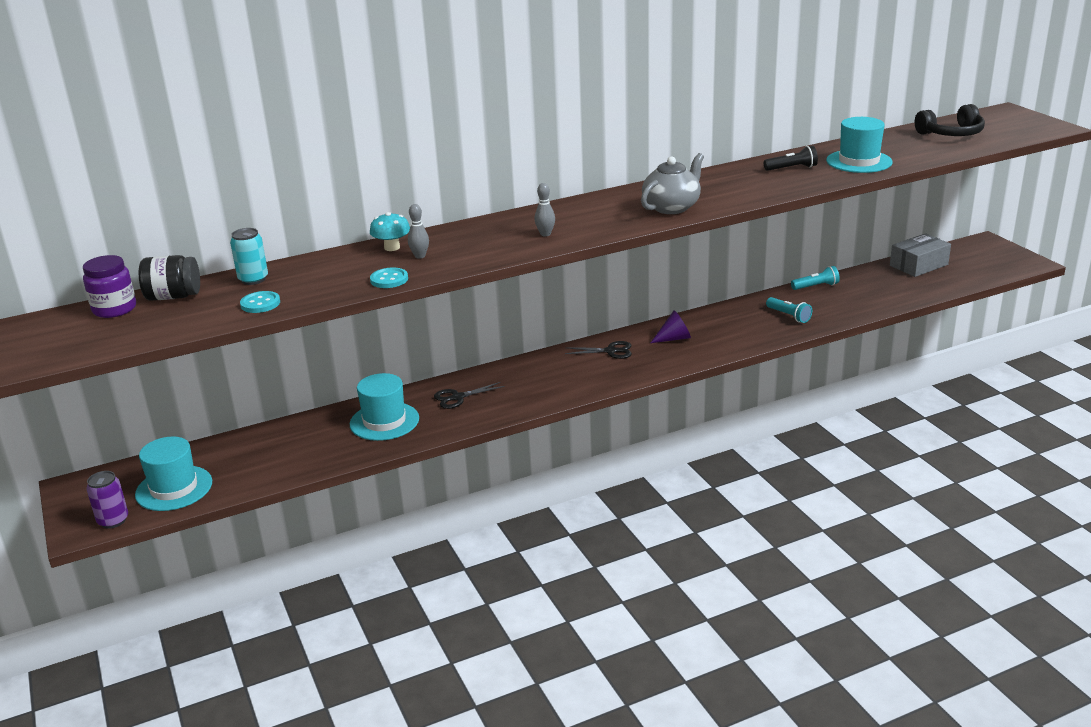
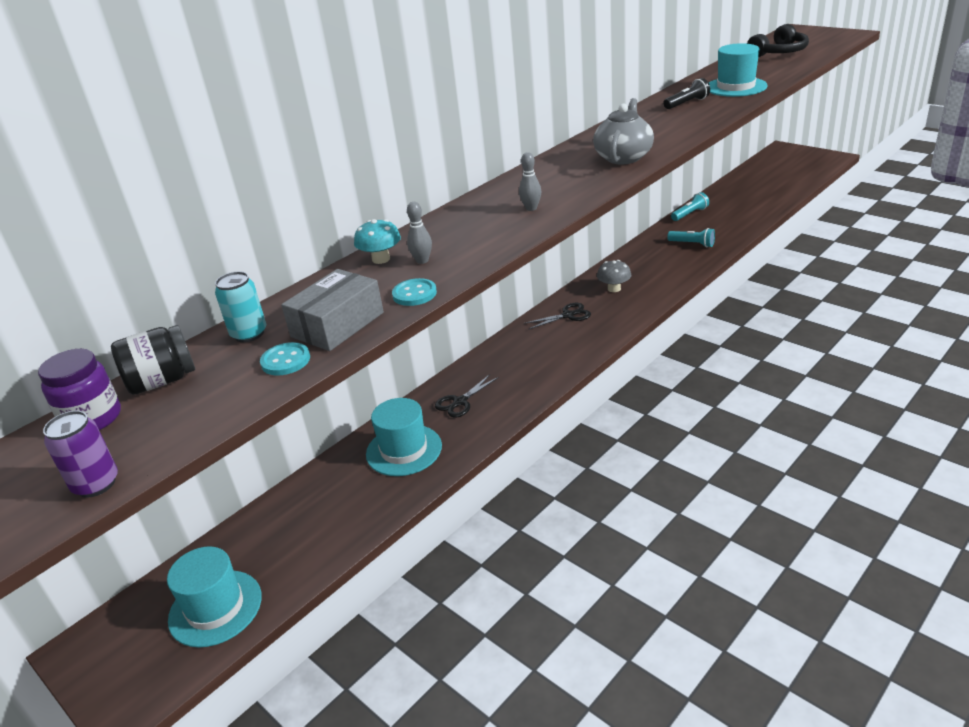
camera: 20 degrees left, 5 degrees up
purple can [86,471,128,529] -> purple can moved to [43,411,118,498]
purple cone [651,310,691,343] -> grey mushroom [597,260,631,292]
grey box [890,233,951,277] -> grey box moved to [281,269,384,351]

